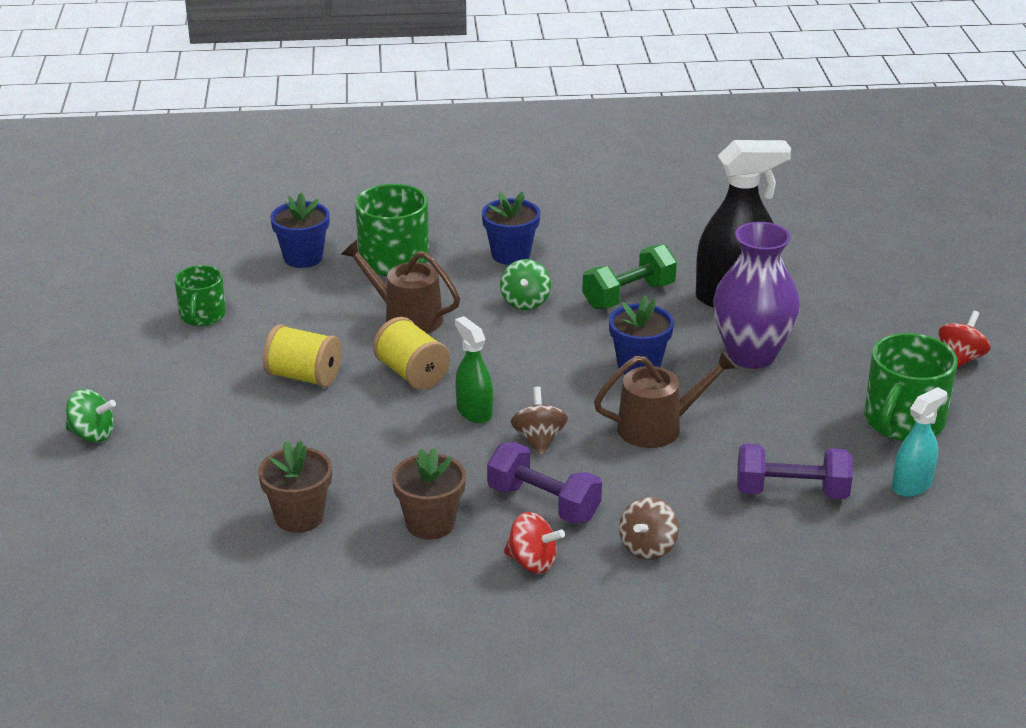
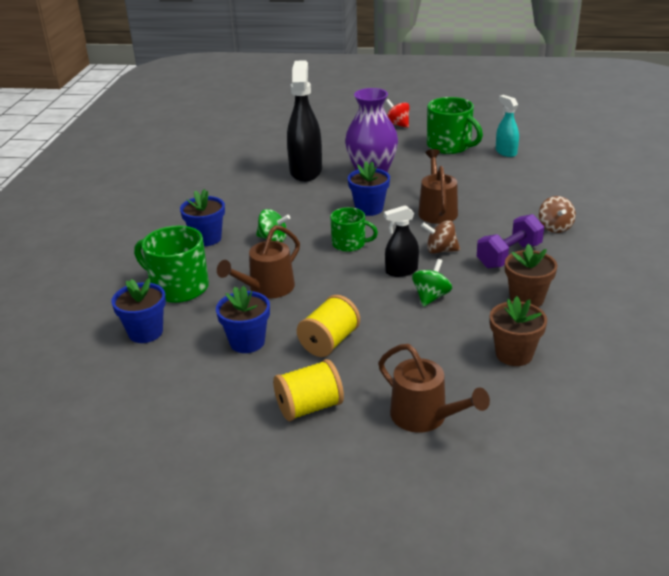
camera: 75 degrees left, 0 degrees up
green spinning top [66,389,116,442] -> green spinning top moved to [412,259,452,307]
green mug [174,265,226,326] -> green mug moved to [330,207,378,252]
yellow spool [373,317,450,390] -> yellow spool moved to [273,359,344,421]
green spray bottle [455,316,493,423] -> black spray bottle [384,205,419,277]
red spinning top [504,512,565,574] -> none
green dumbbell [582,244,677,309] -> none
brown spinning top [619,497,679,560] -> brown spinning top turned 45 degrees clockwise [539,196,576,233]
purple dumbbell [737,444,853,499] -> none
none -> blue flower pot [216,285,270,353]
none -> brown watering can [378,344,490,433]

